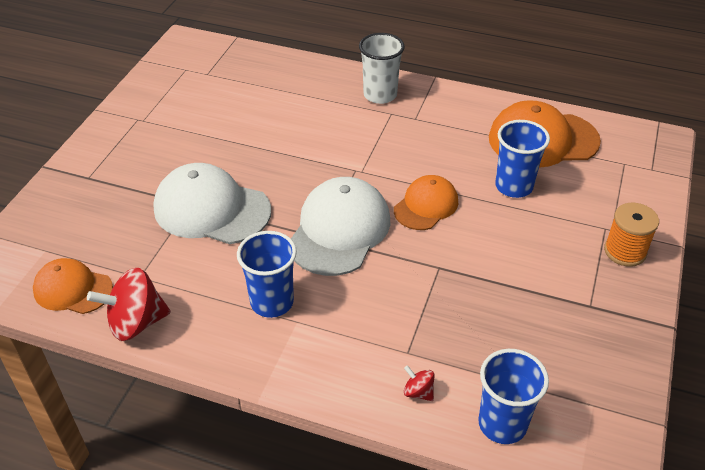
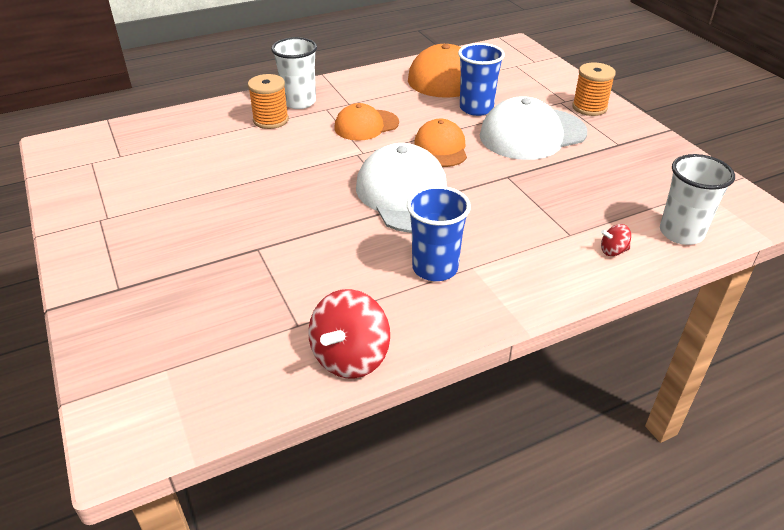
camera: 45 degrees left, 5 degrees down
orange cap [33,258,113,314] -> orange cap moved to [335,103,399,141]
white cap [153,163,271,244] -> white cap moved to [480,96,588,160]
blue cup [478,349,549,444] -> white cup [660,154,735,245]
none -> orange spool [248,74,289,129]

